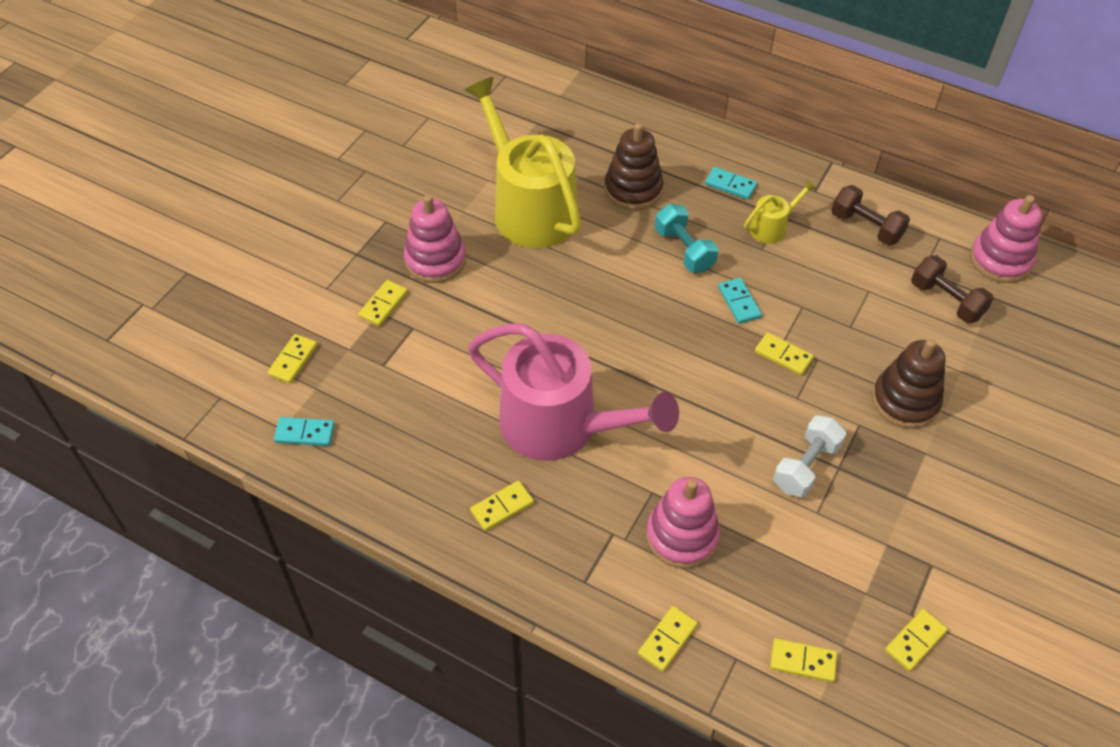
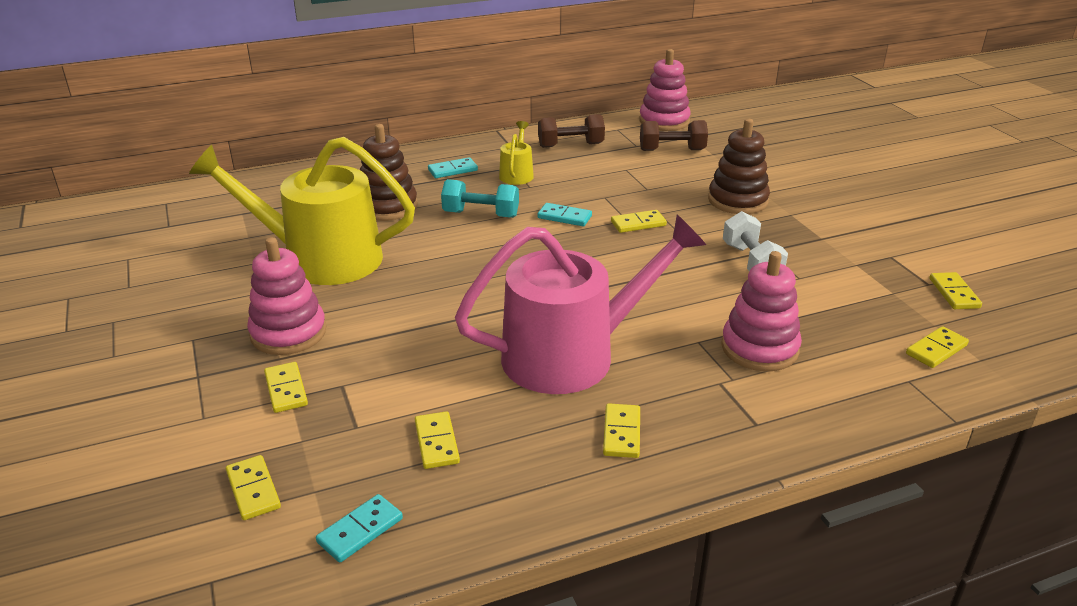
camera: 50 degrees left, 20 degrees down
yellow domino [638,606,698,672] -> yellow domino moved to [415,411,460,469]

